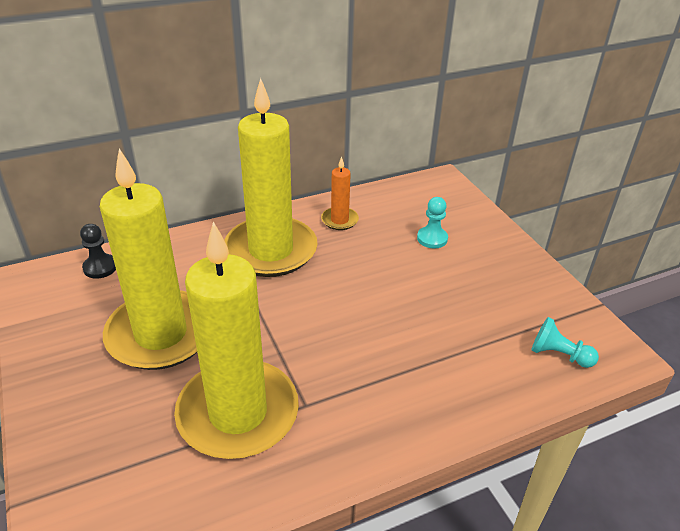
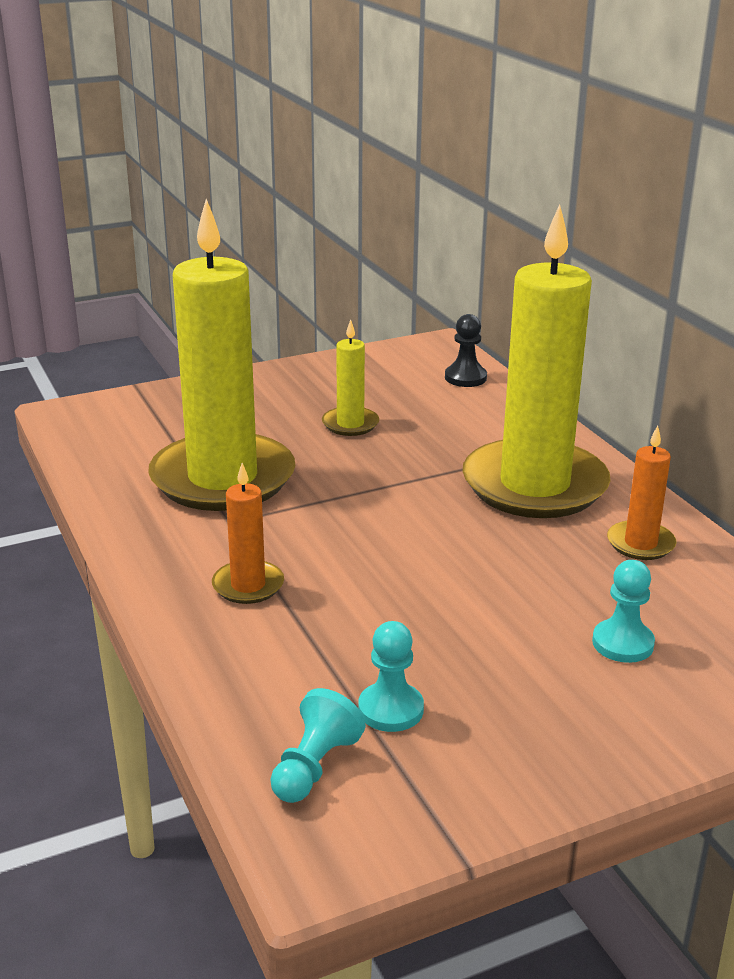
camera: 90 degrees right, 10 degrees down
yellow candle [100,148,197,370] -> yellow candle [322,319,379,436], size x0.43
none -> orange candle [212,463,284,604]
none -> turquoise pawn [358,621,424,732]

